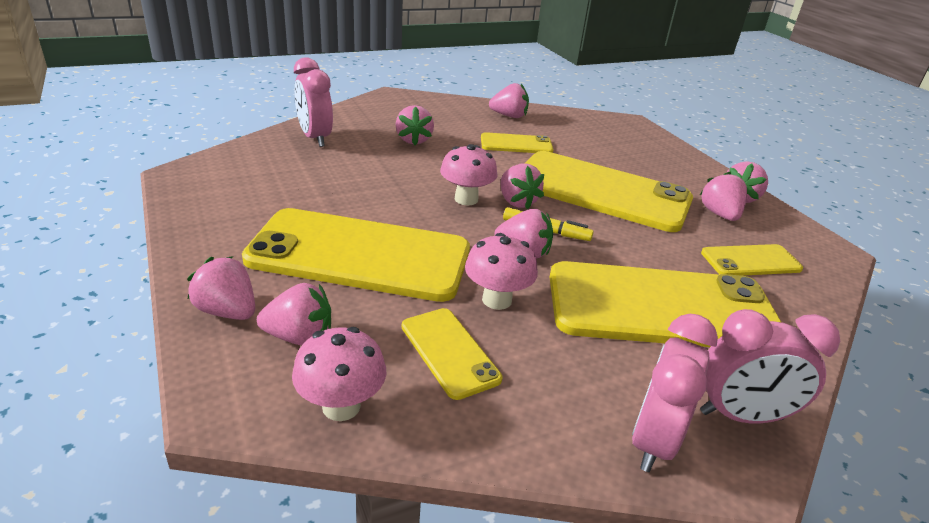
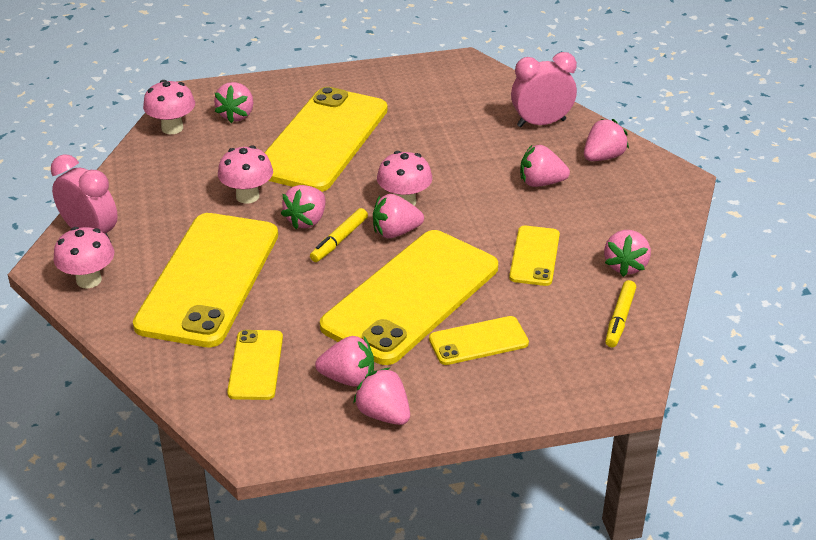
camera: 105 degrees right, 5 degrees up
pink strawberry [187,256,255,320] -> pink strawberry moved to [584,119,629,161]
yellow phone [402,308,502,400] -> yellow phone moved to [429,316,529,365]
pink clock [700,309,840,423] -> pink mushroom [53,227,114,288]
none -> yellow marker [605,280,636,347]

